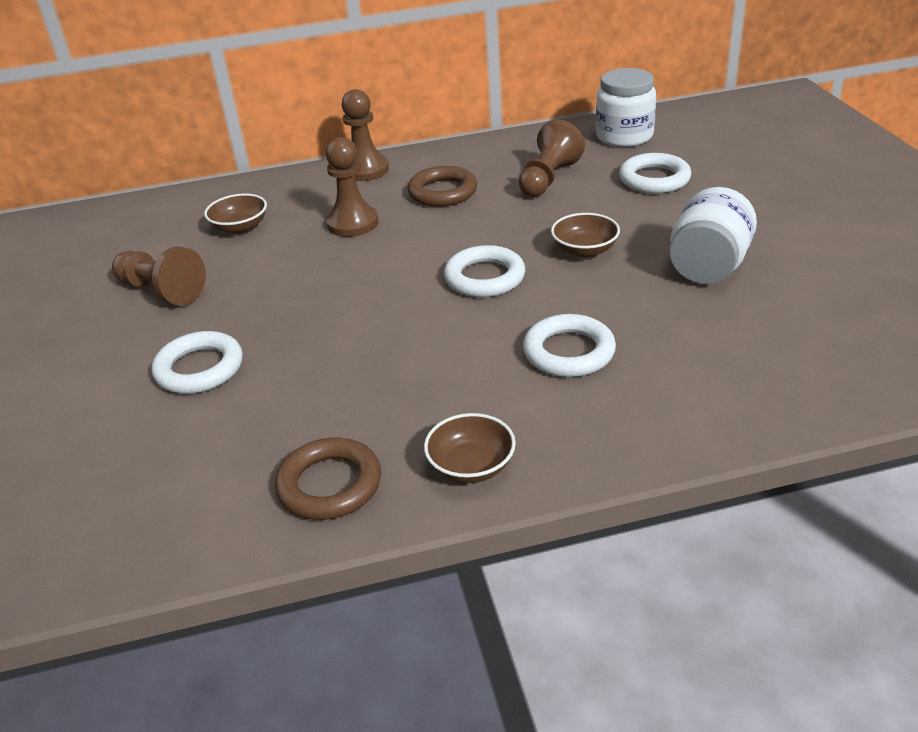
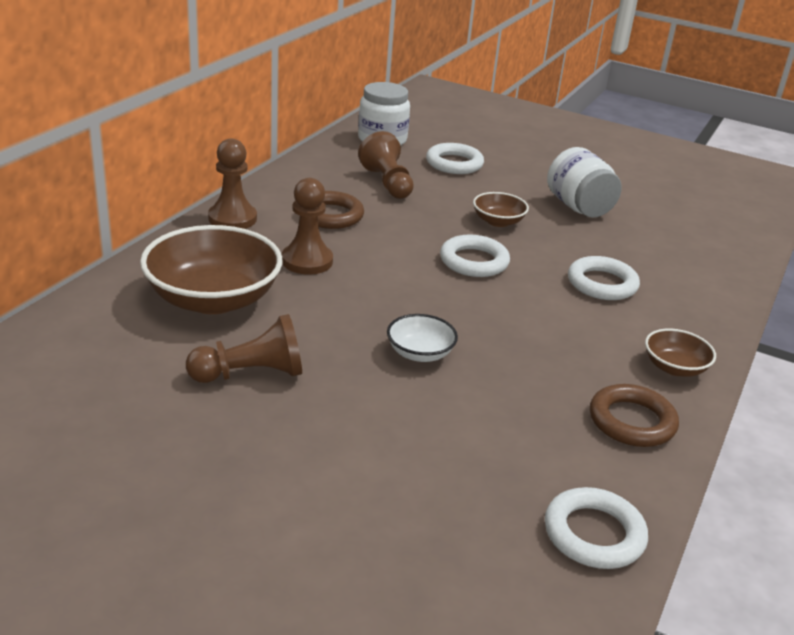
camera: 55 degrees left, 5 degrees down
white ring [152,331,243,394] -> white ring moved to [545,487,648,569]
brown bowl [204,194,267,234] -> brown bowl [140,225,282,314], size x2.04
none -> white bowl [387,314,458,362]

